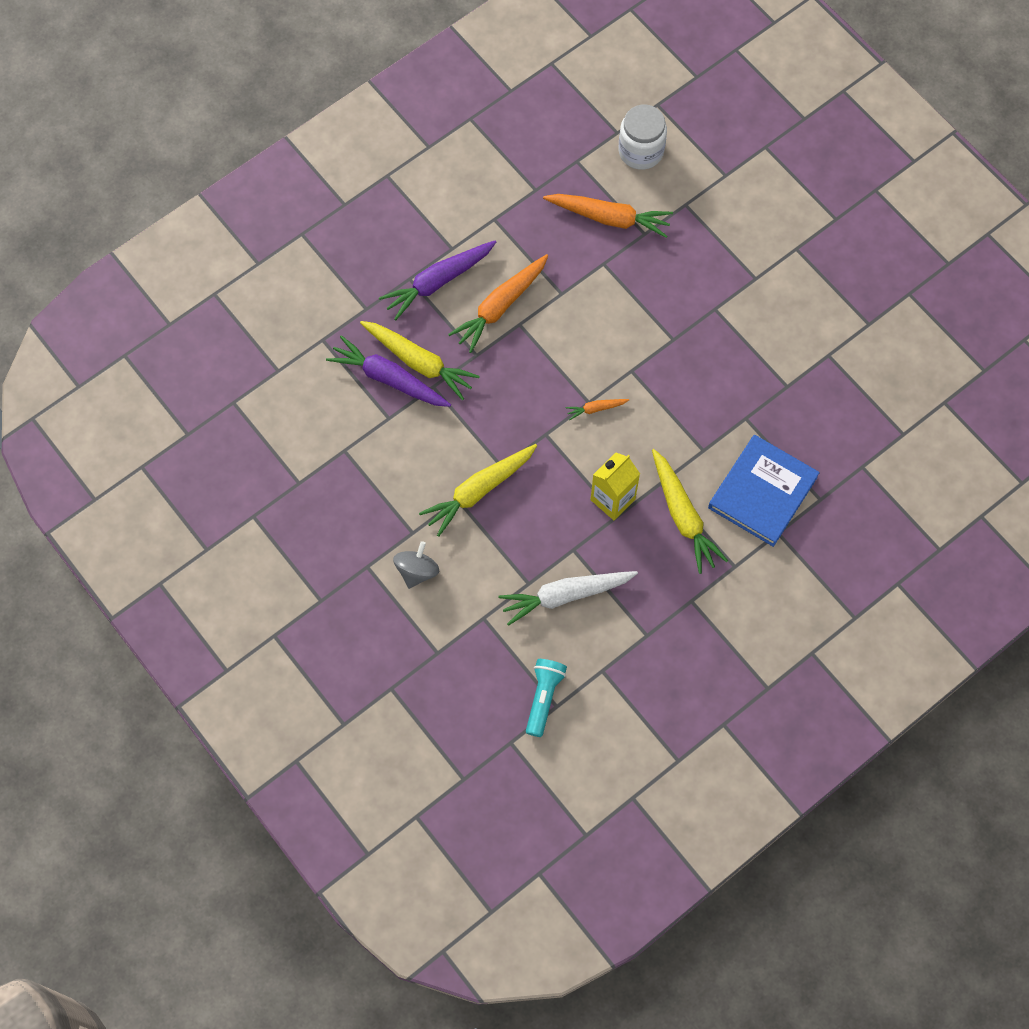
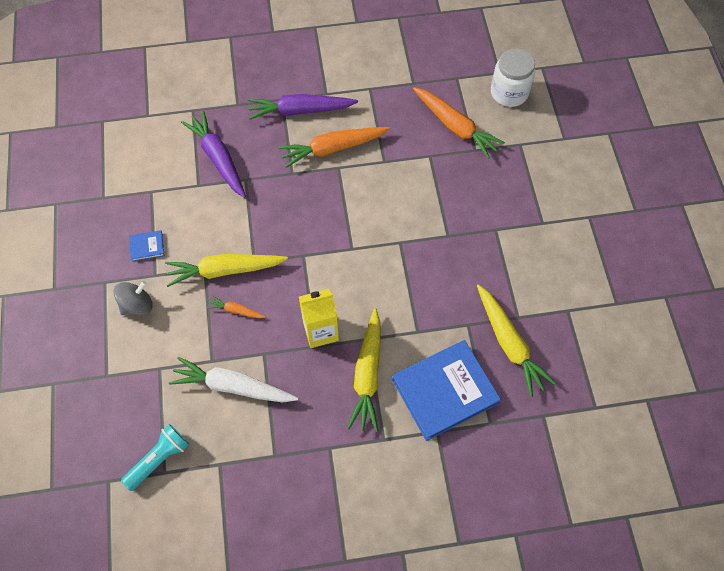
camera: 30 degrees right, 5 degrees down
yellow carrot [360,321,480,400] -> yellow carrot moved to [477,284,556,397]
orange carrot [566,399,629,420] -> orange carrot moved to [208,296,266,318]
none -> blue book [129,230,165,262]

